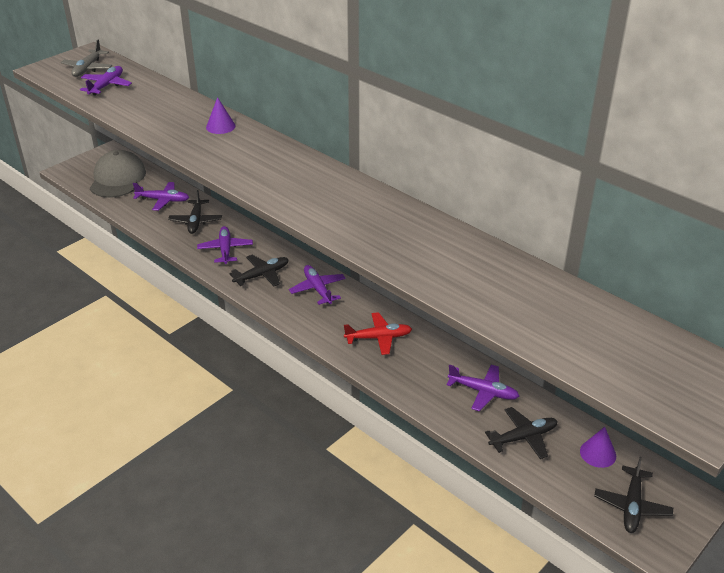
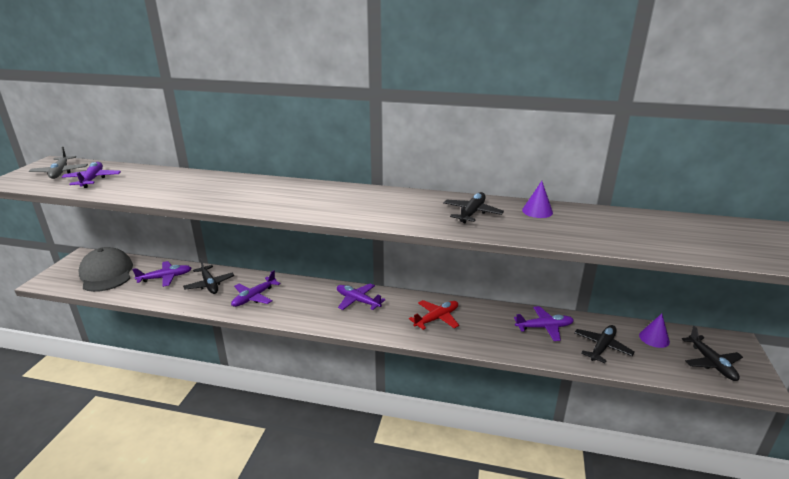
camera: 30 degrees left, 10 degrees down
purple plane [197,226,253,264] -> purple plane turned 105 degrees counterclockwise [231,270,281,307]
purple cone [206,97,236,134] -> purple cone moved to [522,181,553,218]
black plane [229,255,289,286] -> black plane moved to [443,192,504,223]

